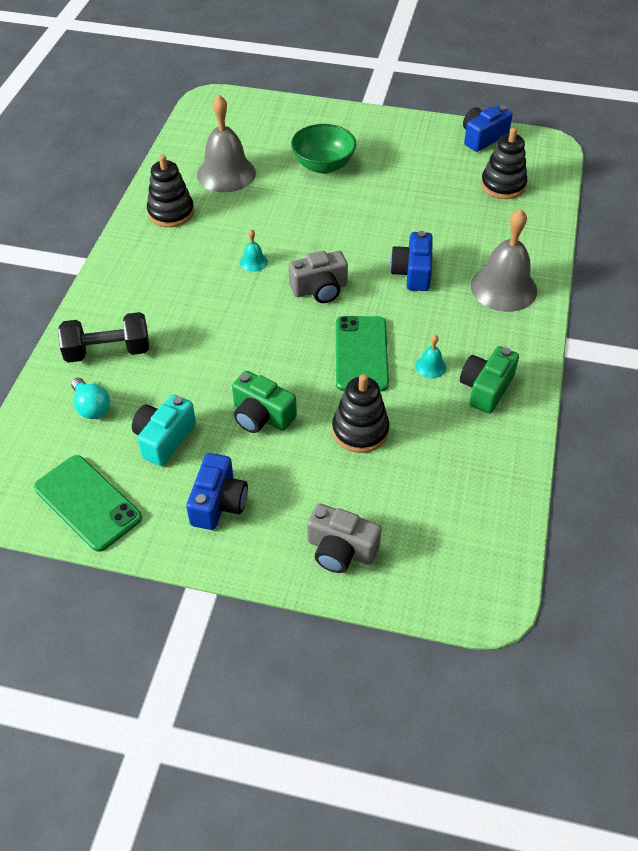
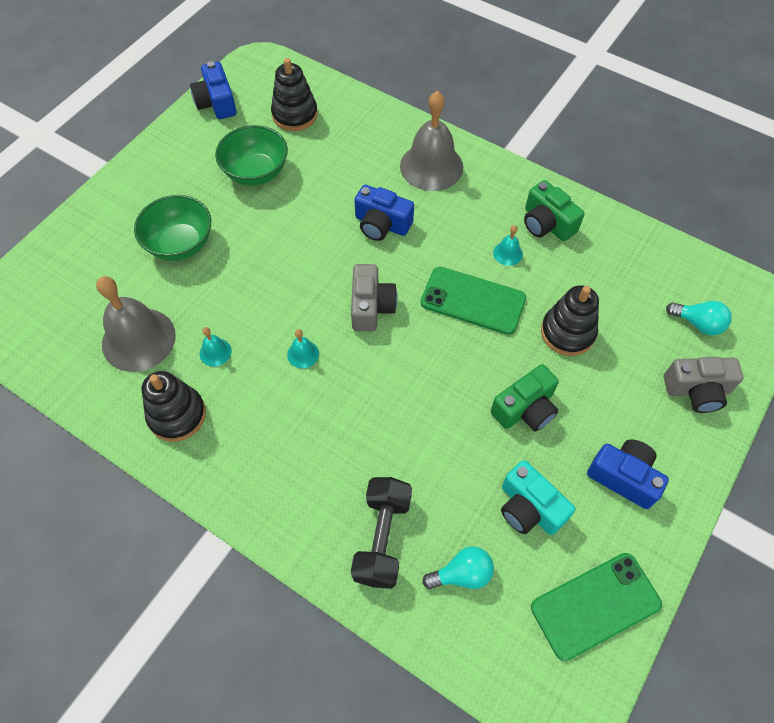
camera: 70 degrees left, 10 degrees up
grey camera [307,503,382,573] -> grey camera turned 45 degrees clockwise [664,357,743,413]
none -> turquoise bell [200,327,232,366]
none -> green bowl [215,125,288,186]
none -> turquoise light bulb [666,301,732,335]

